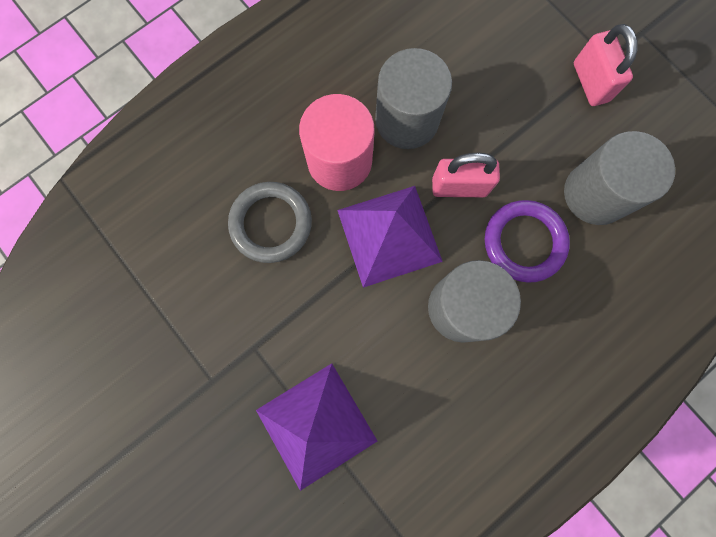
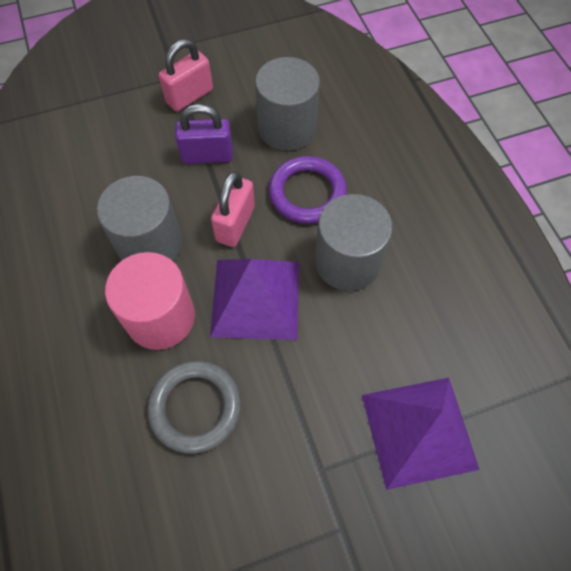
camera: 70 degrees left, 15 degrees down
pink padlock [574,24,638,106] -> pink padlock turned 45 degrees counterclockwise [159,39,213,111]
none -> purple padlock [175,104,233,164]

